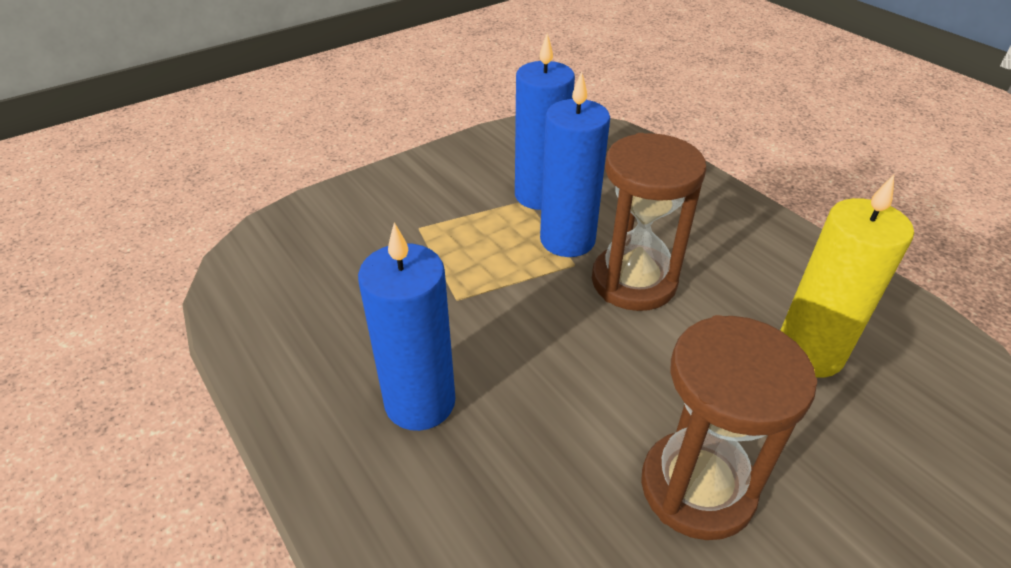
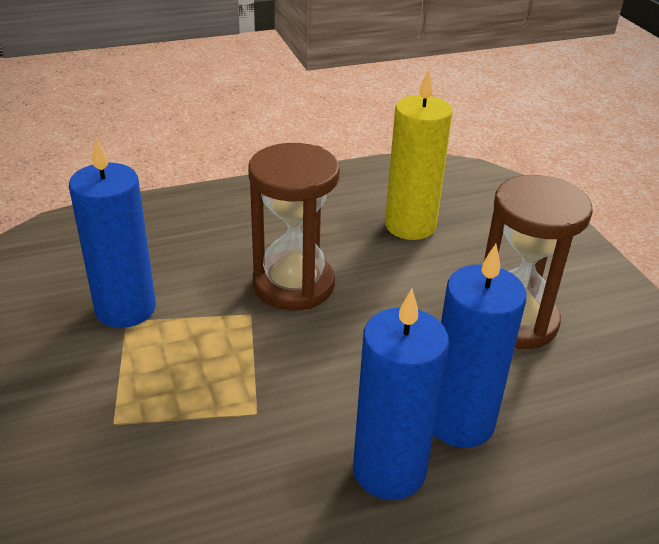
camera: 75 degrees left, 5 degrees down
blue candle [540,71,610,257] -> blue candle moved to [433,244,527,448]

